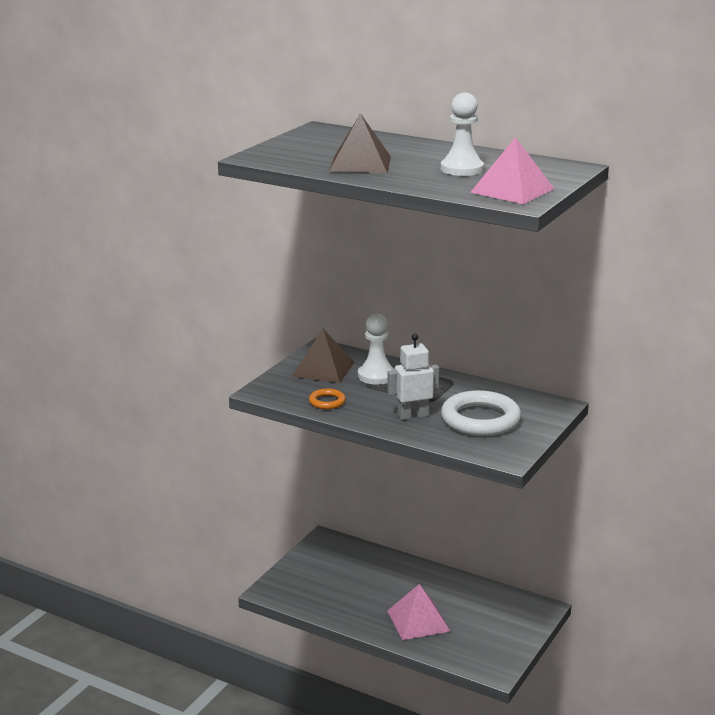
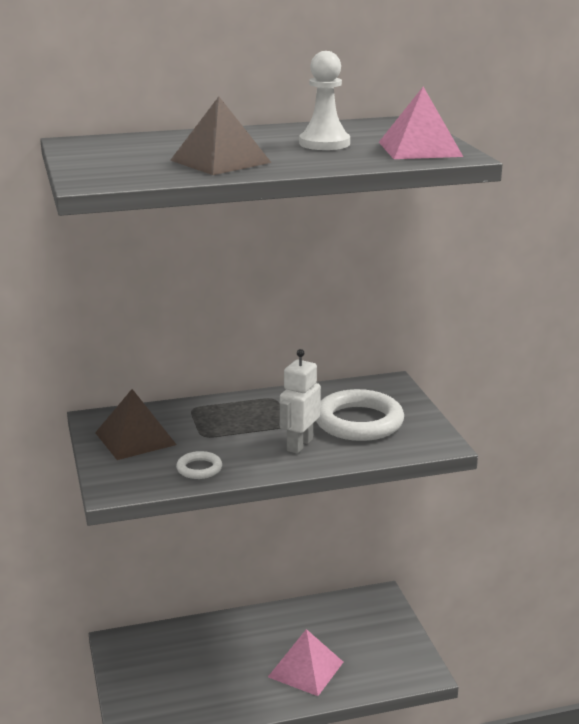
camera: 45 degrees left, 0 degrees up
orange ring [309,389,346,409] -> white ring [176,451,222,479]
white pawn [358,313,395,385] -> none

